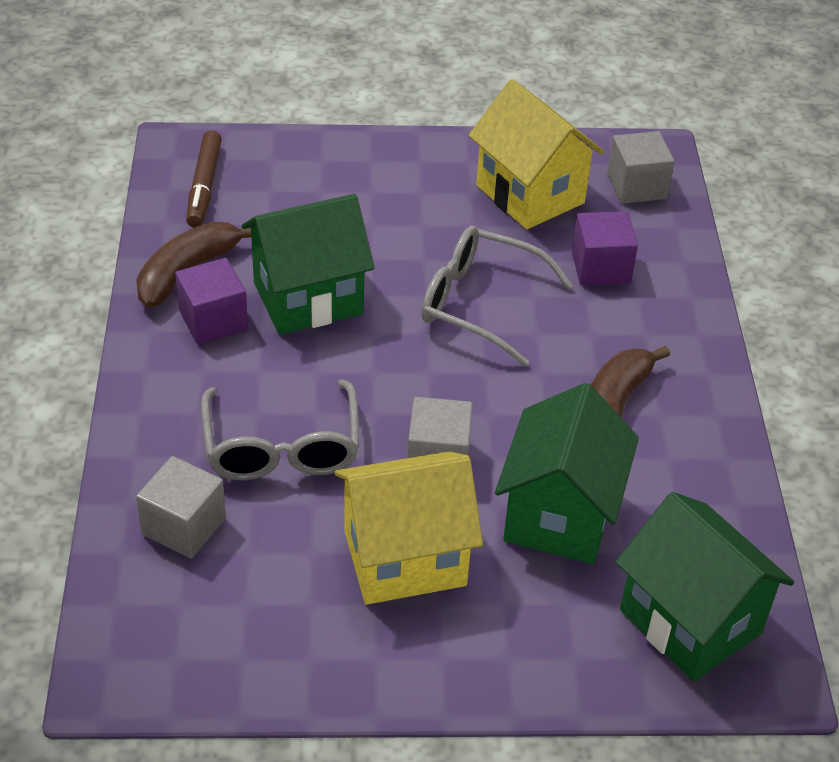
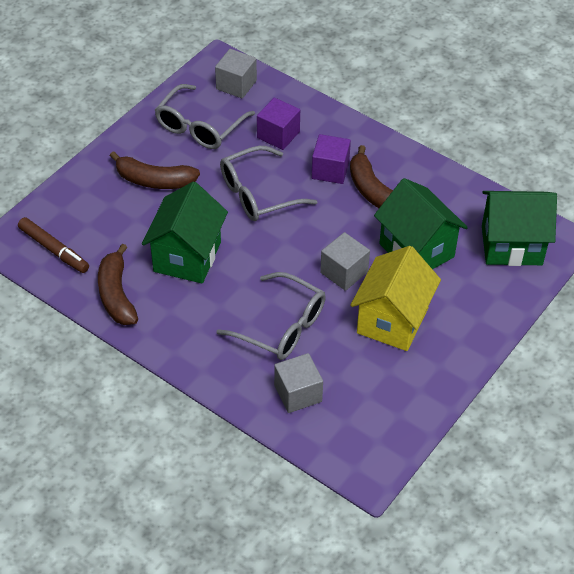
camera: 50 degrees left, 5 degrees up
purple cube [175,258,248,345] -> purple cube moved to [312,134,351,184]
yellow house [469,79,604,229] -> grey glasses [155,84,255,149]
none -> brown banana [110,151,200,189]

